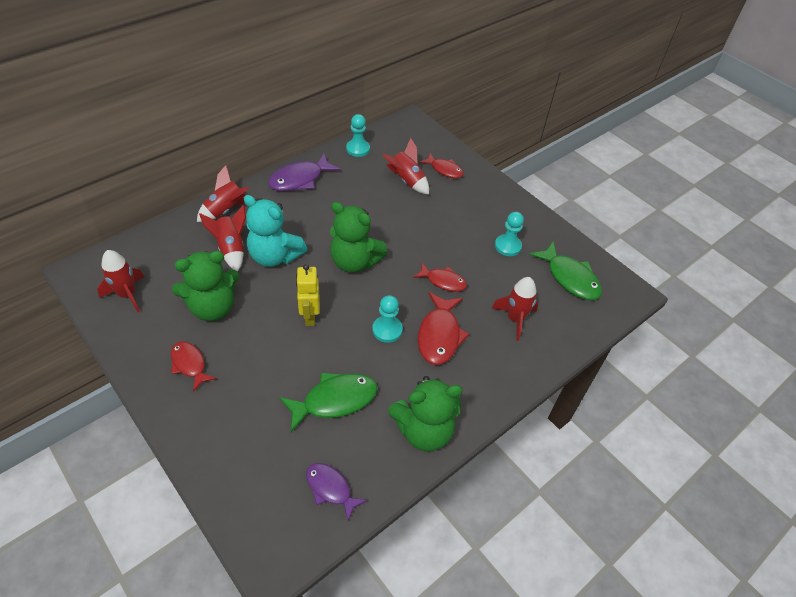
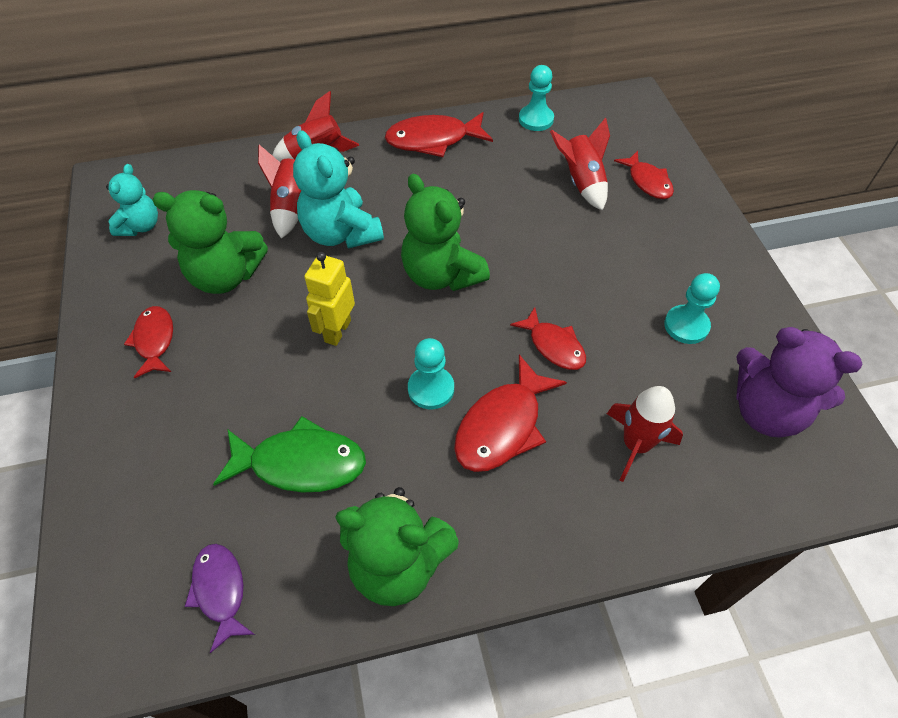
camera: 30 degrees right, 5 degrees up
red rocket [97,250,144,312] -> turquoise teddy bear [106,164,158,236]
purple fish [268,153,341,191] -> red fish [385,112,493,157]
green fish [529,242,602,300] -> purple teddy bear [736,327,862,438]

